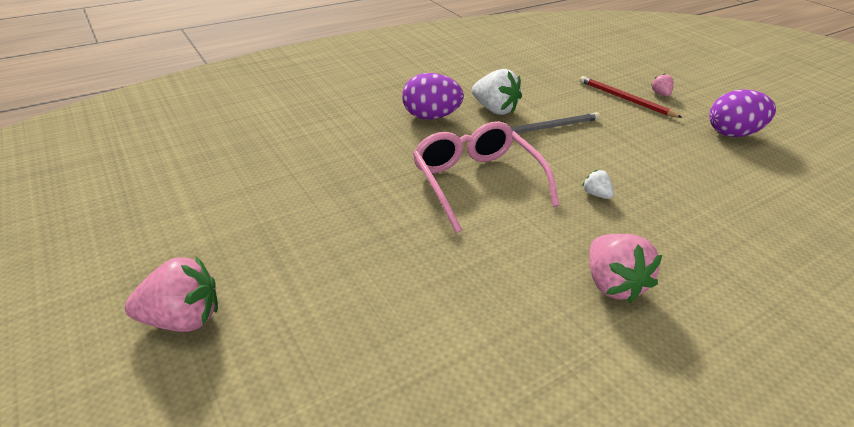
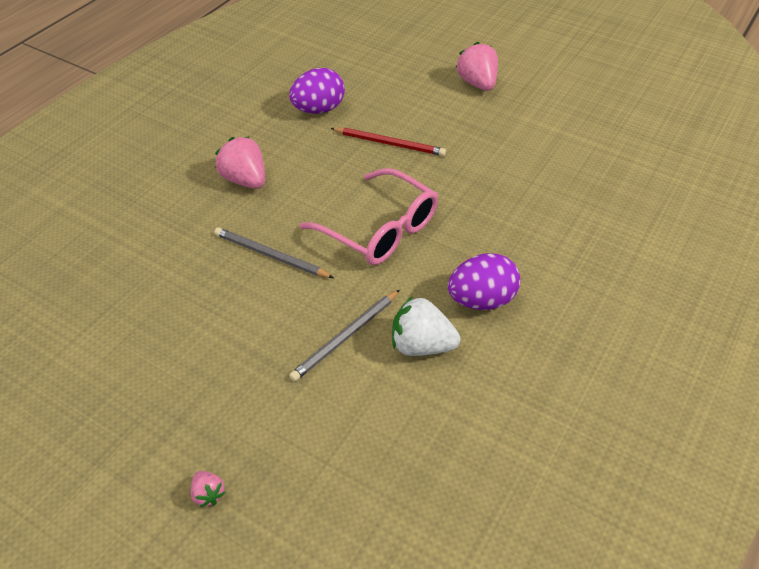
camera: 155 degrees right, 10 degrees up
pink strawberry [125,256,218,332] -> pink strawberry turned 105 degrees clockwise [456,42,498,91]
red pencil [580,76,683,118] -> red pencil moved to [330,128,446,156]
white strawberry [582,169,614,199] -> grey pencil [214,227,334,278]
purple egg [709,89,776,137] -> purple egg moved to [289,68,345,114]

